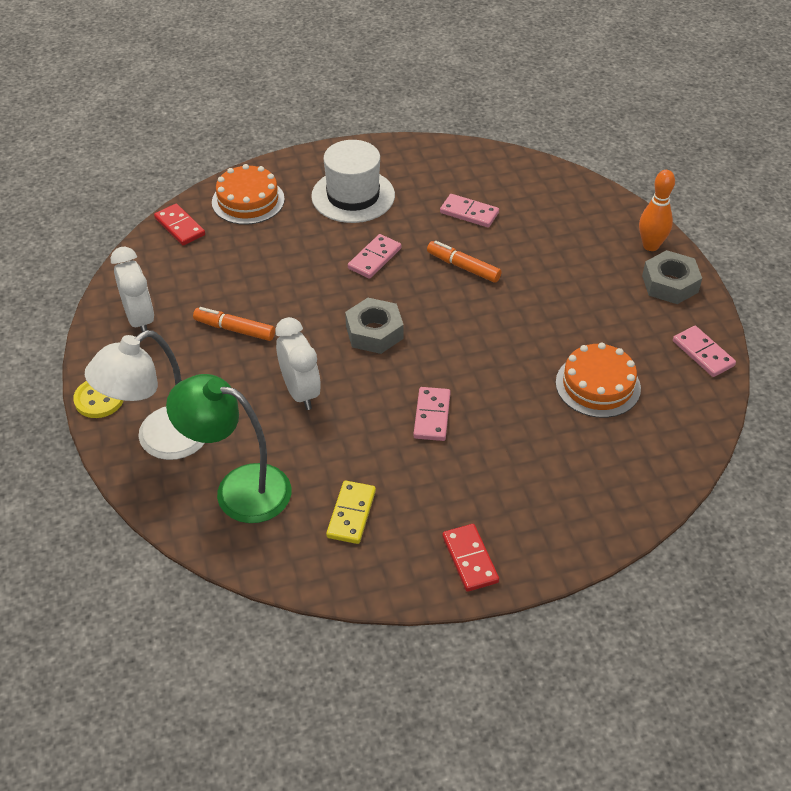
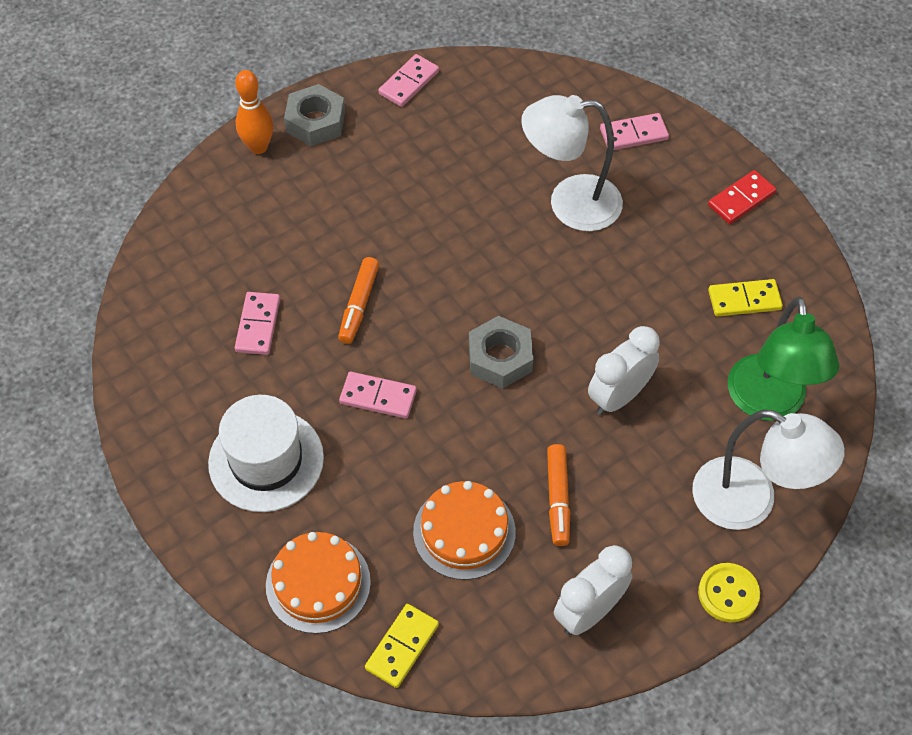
camera: 110 degrees left, 10 degrees up
red domino [154,204,205,245] -> yellow domino [365,604,439,688]
pink domino [413,387,451,441] -> pink domino moved to [600,113,669,150]
orange cake [556,343,641,418] -> orange cake moved to [413,481,516,580]
none -> white lamp [521,95,623,231]

